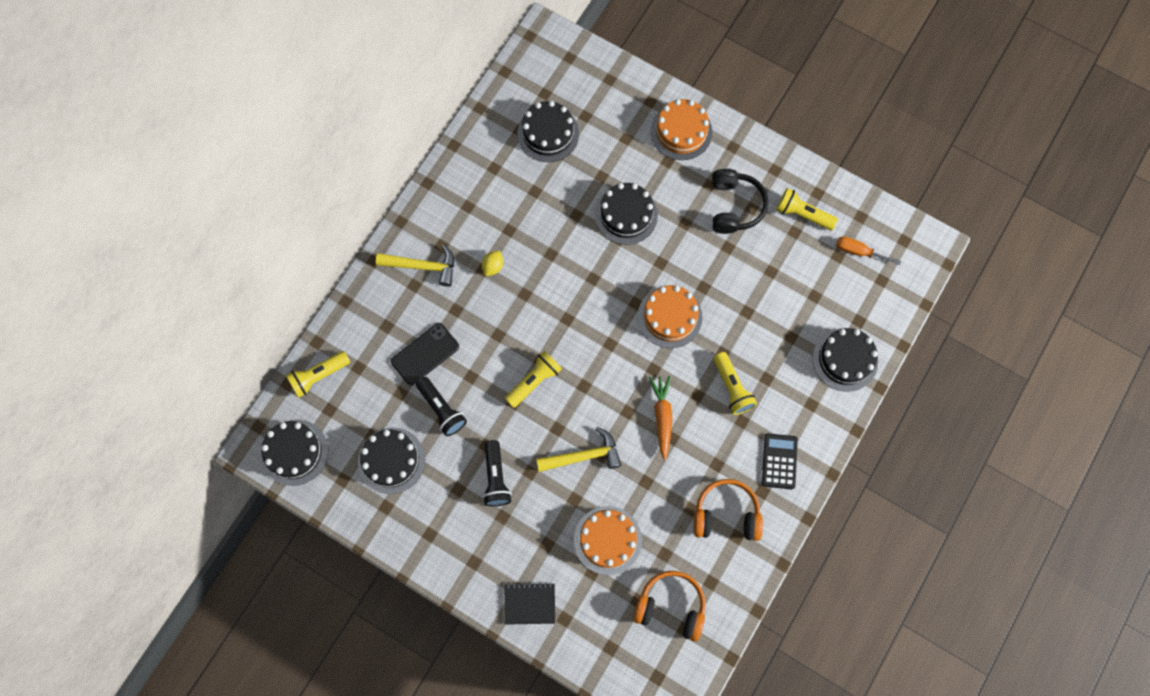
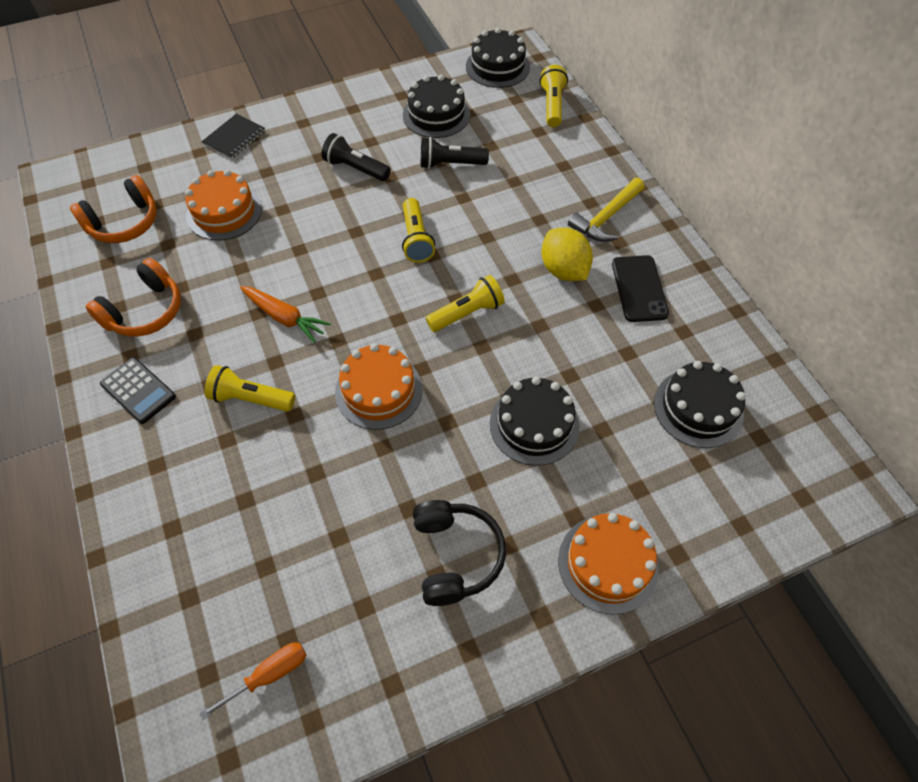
camera: 125 degrees right, 15 degrees down
black phone [391,323,459,385] -> black phone moved to [612,255,669,322]
yellow lemon [482,251,503,276] -> yellow lemon [541,228,593,281], size x1.86
yellow hammer [536,427,621,472] -> none
black headphones [712,169,768,234] -> black headphones turned 135 degrees counterclockwise [412,500,506,606]
yellow flashlight [776,188,838,230] -> yellow flashlight moved to [426,275,505,332]
black cake [812,328,878,392] -> none

